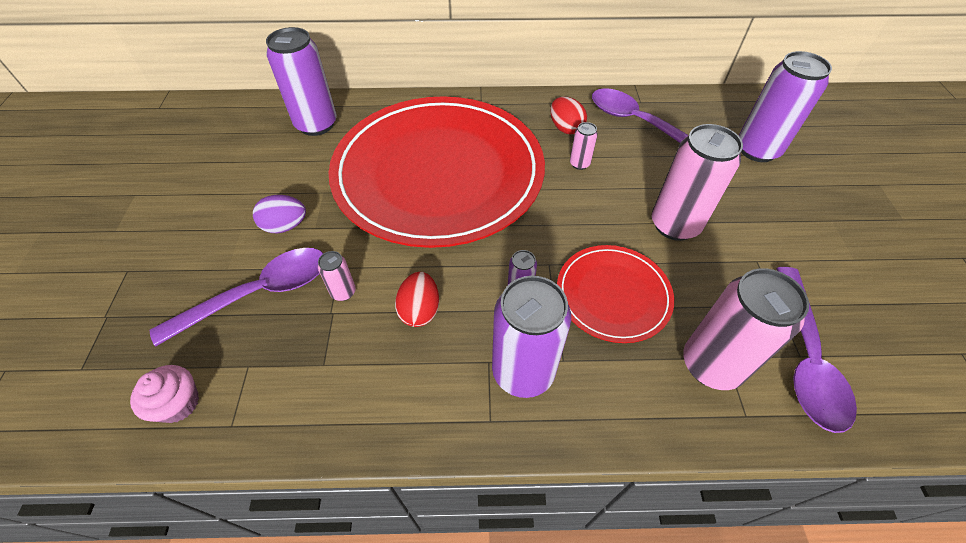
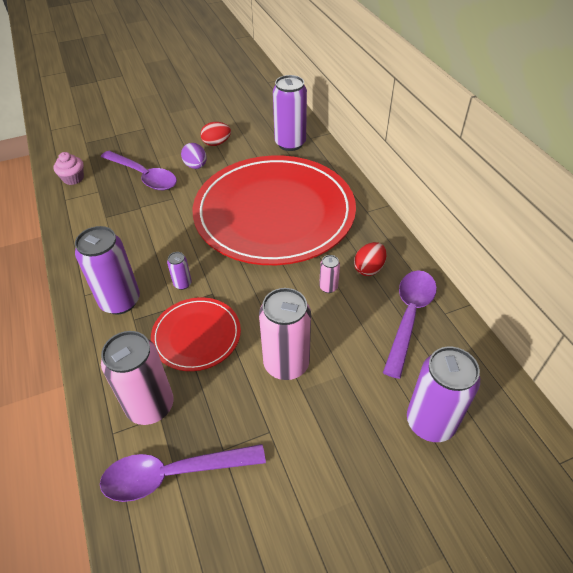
camera: 70 degrees right, 5 degrees down
pink can [318,251,356,301] -> none
red egg [395,272,439,327] -> red egg moved to [201,122,231,146]

